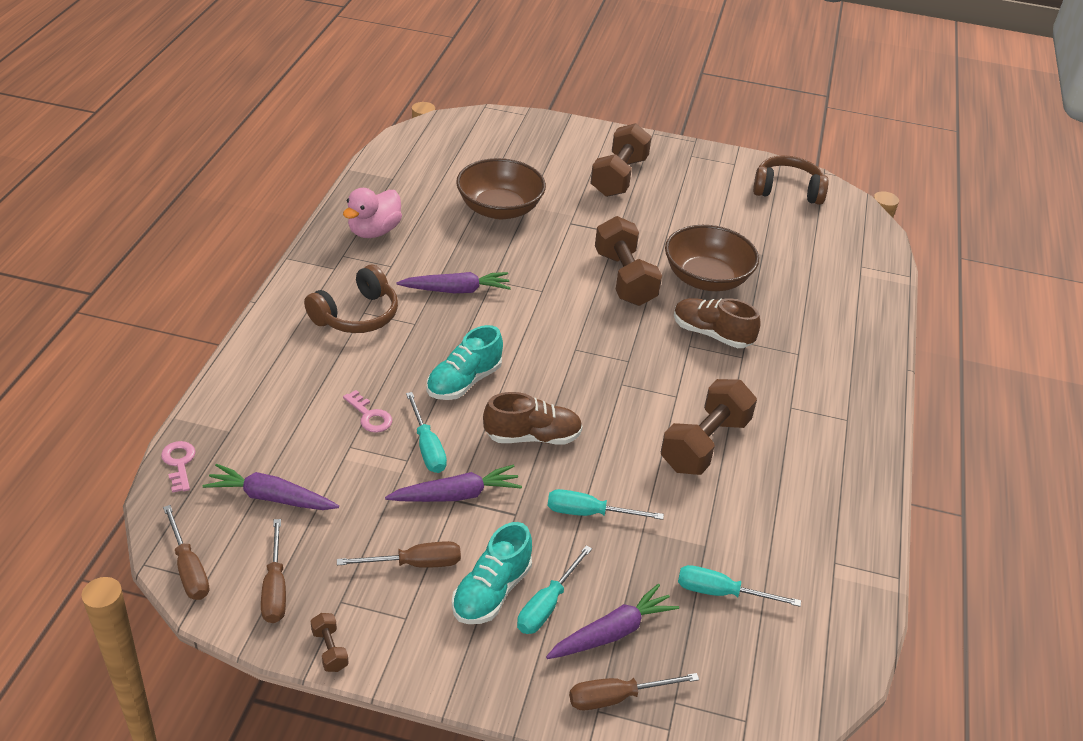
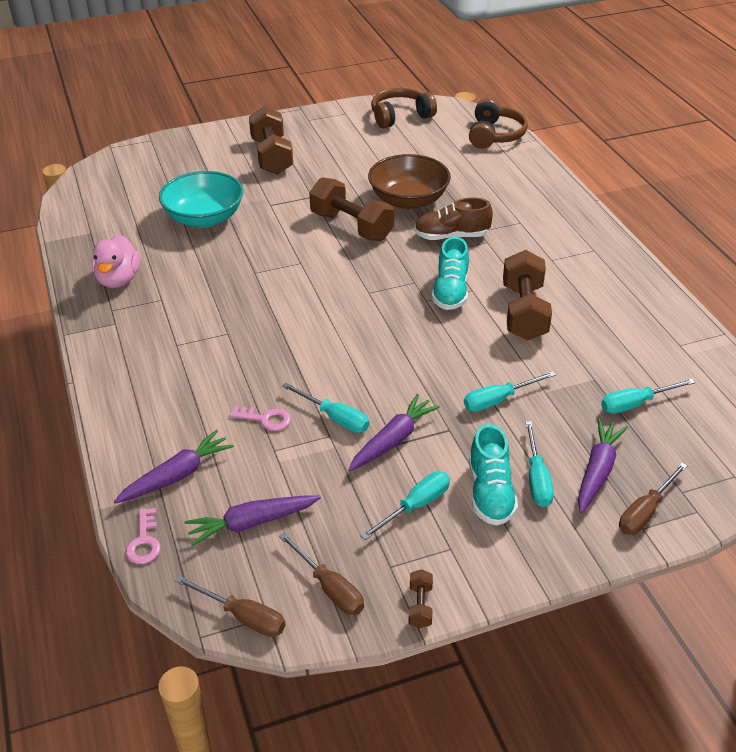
camera: 30 degrees left, 0 degrees up
pink key [161,441,196,493] -> pink key turned 135 degrees counterclockwise [126,508,161,564]
brown headphones [304,265,398,333] -> brown headphones moved to [469,98,528,149]
brown dumbbell [311,613,349,672] -> brown dumbbell turned 60 degrees clockwise [408,569,433,628]
brown screwdriver [337,541,461,568] -> turquoise screwdriver [361,471,450,540]
purple carrot [396,272,511,293] -> purple carrot moved to [114,430,234,504]
turquoise shoe [427,325,503,400] -> turquoise shoe moved to [431,237,469,310]
brown bowl [456,158,546,219] -> turquoise bowl [159,171,244,228]
brown shoe [483,392,583,445] -> none

